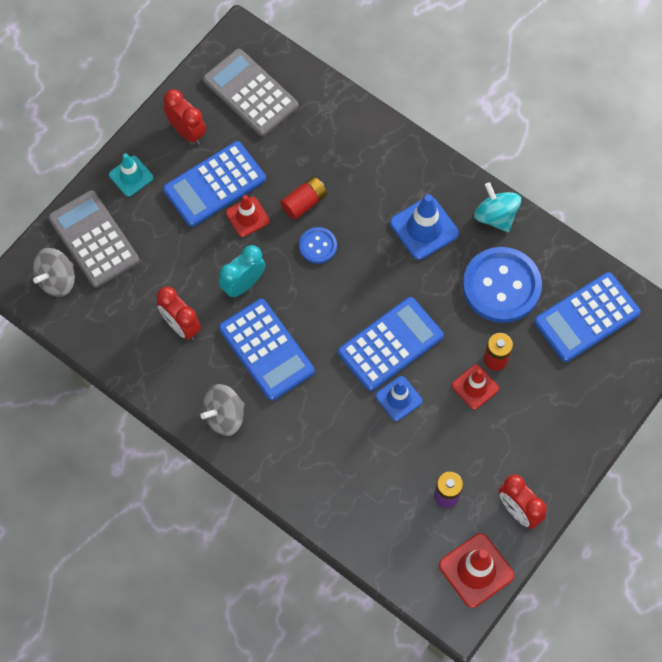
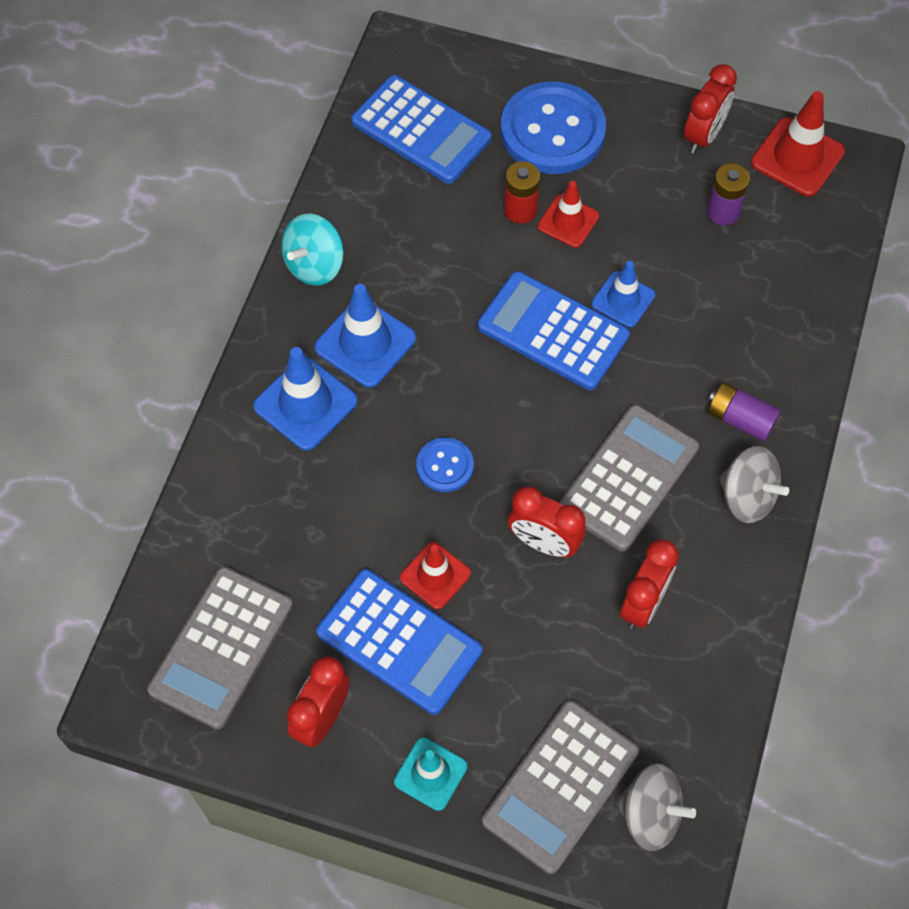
camera: 110 degrees left, 5 degrees down
turquoise clock [219,245,265,298] -> red clock [508,487,586,557]
blue calculator [219,299,315,401] -> grey calculator [559,405,699,551]
red battery [281,177,327,220] -> none
blue button [463,247,542,323] -> blue button moved to [501,82,606,174]
none -> blue traffic cone [253,347,358,451]
none -> purple battery [708,382,781,442]

